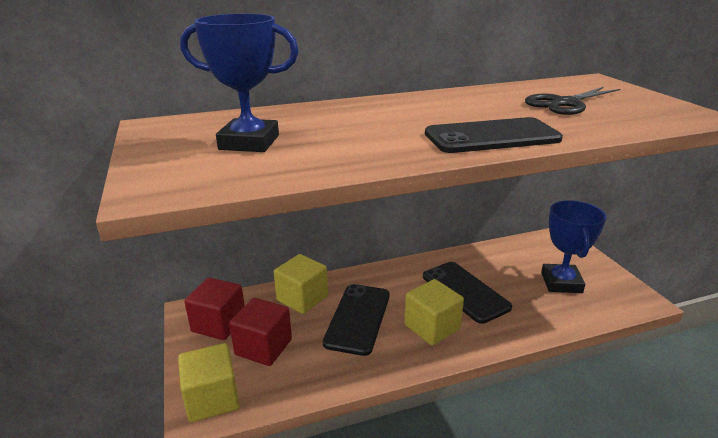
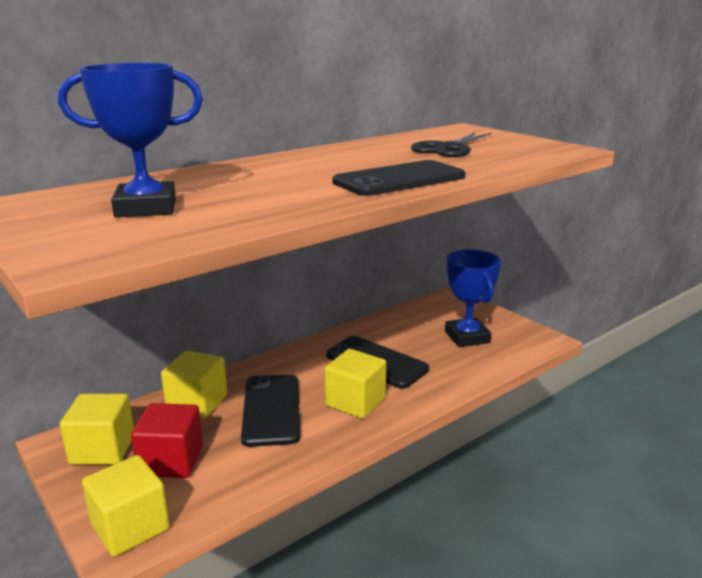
camera: 20 degrees left, 5 degrees down
red cube [184,278,245,340] -> yellow cube [60,394,134,465]

